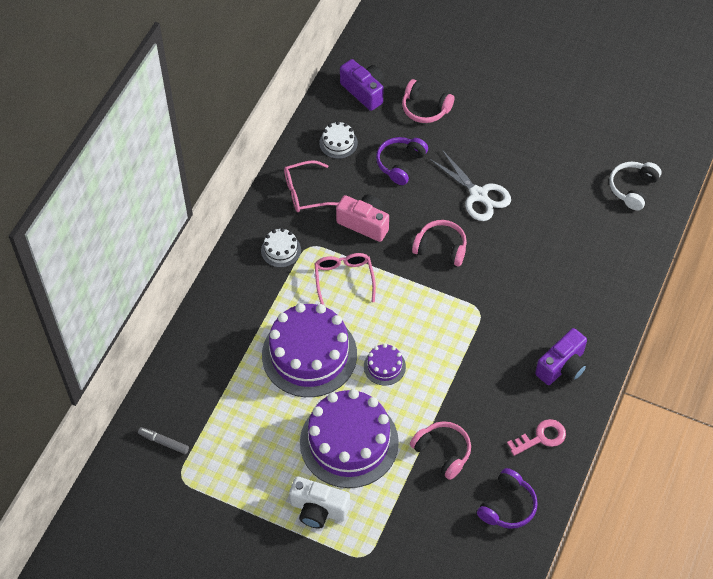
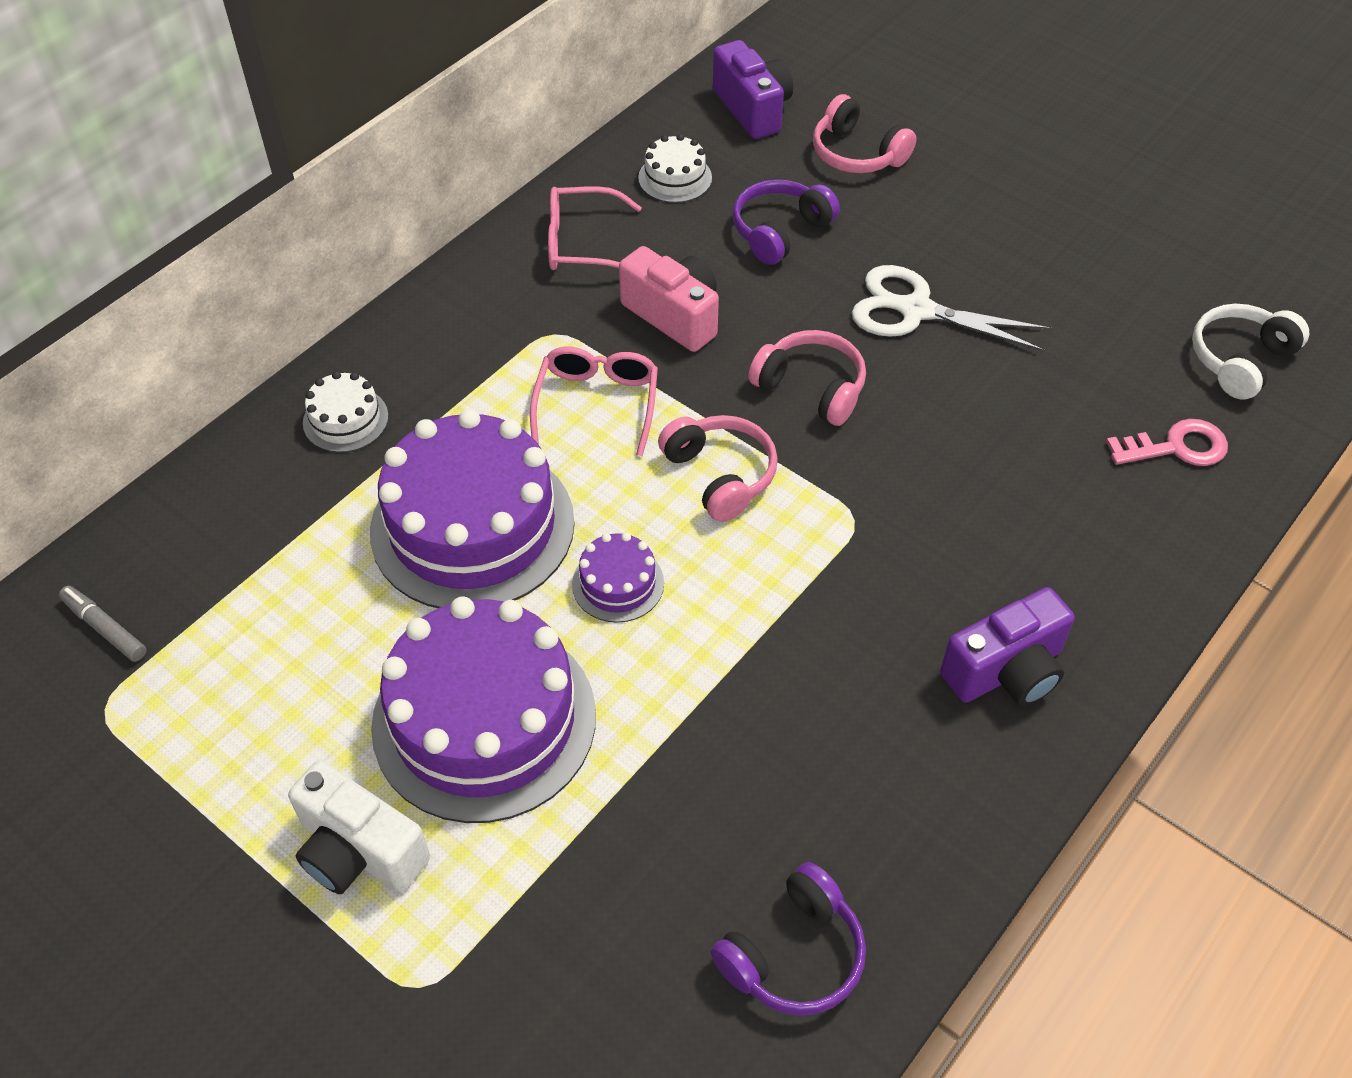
camera: 15 degrees right, 5 degrees down
white cake [261,228,301,268] -> white cake moved to [303,371,388,453]
pink headphones [410,421,471,480] -> pink headphones moved to [658,415,778,522]
white scissors [430,150,511,221] -> white scissors turned 135 degrees clockwise [852,265,1051,351]
pink key [507,419,566,456] -> pink key moved to [1106,419,1228,466]

